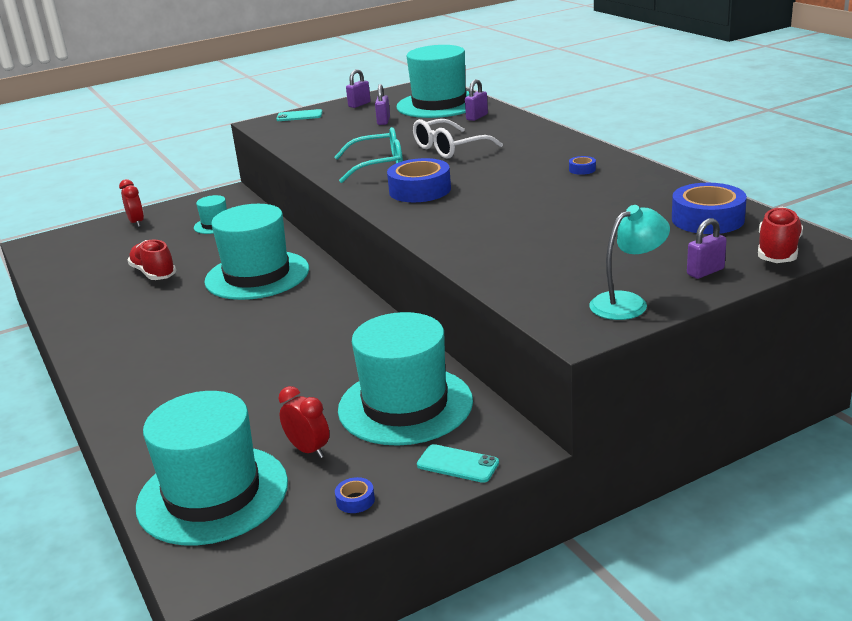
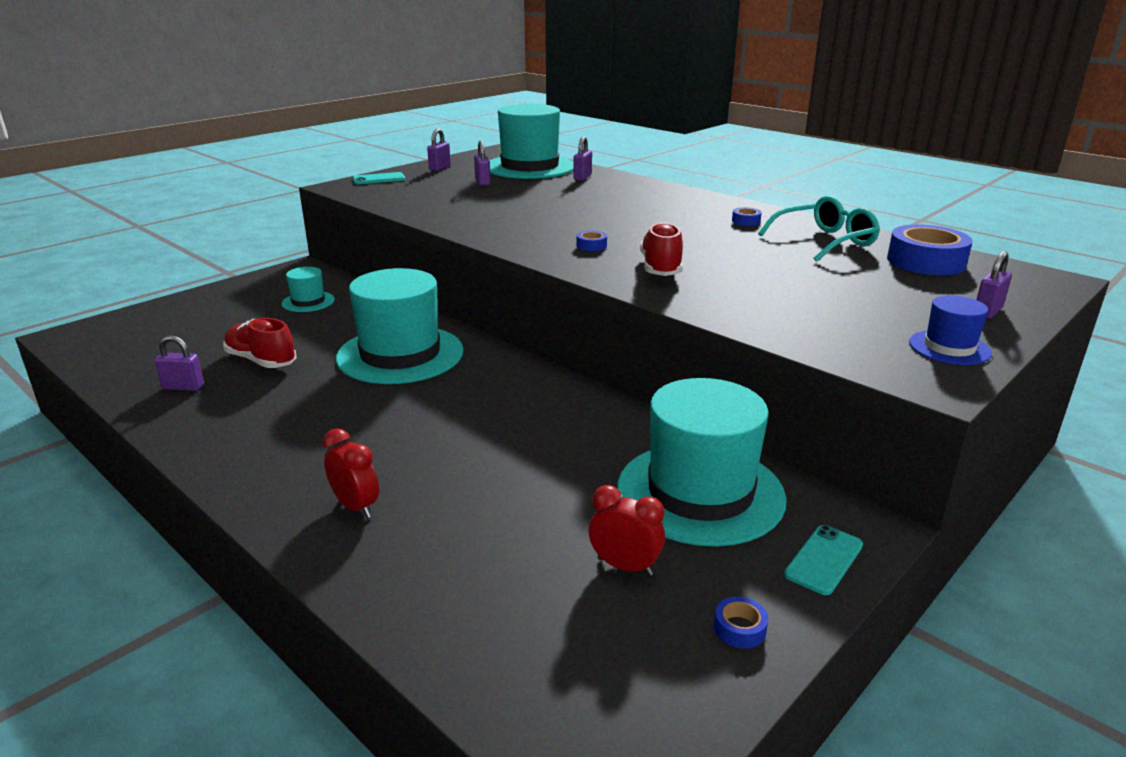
camera: 20 degrees left, 0 degrees up
red clock [119,179,144,227] -> red clock moved to [323,428,379,518]
turquoise hat [136,391,288,546] -> none
turquoise glasses [335,127,403,183] -> turquoise glasses moved to [758,196,880,262]
blue tape [387,158,451,202] -> blue tape [576,231,607,251], size x0.43
white glasses [413,119,503,159] -> none
turquoise phone [417,444,499,483] -> turquoise phone turned 60 degrees counterclockwise [784,525,863,595]
turquoise lamp [589,205,670,320] -> blue hat [909,295,992,365]
red shoe [758,207,803,263] -> red shoe moved to [640,222,683,276]
none -> purple padlock [155,335,204,391]

